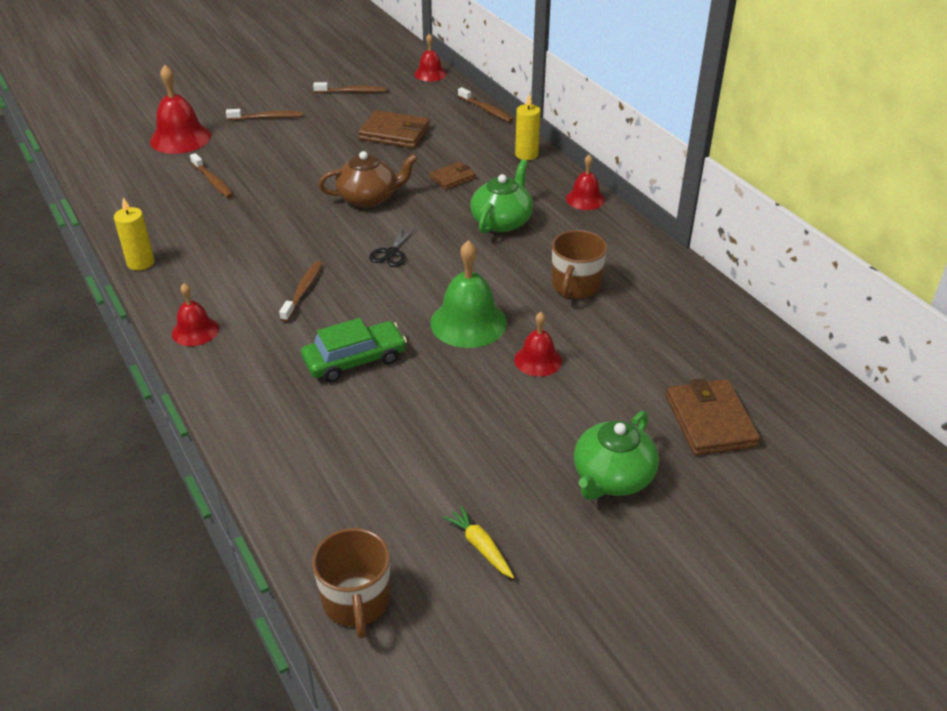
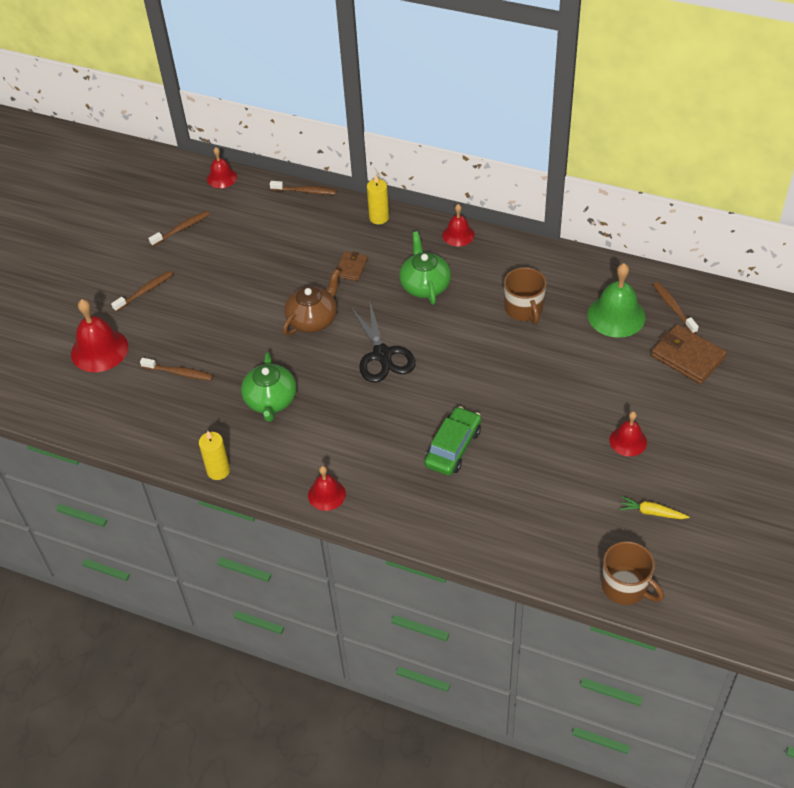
camera: 35 degrees left, 10 degrees up
brown toothbrush [279,261,323,322] -> brown toothbrush moved to [653,282,699,333]
brown wallet [358,110,430,148] -> none
black scissors [369,227,416,267] -> black scissors [350,302,416,383], size x1.85
green bell [431,240,507,348] -> green bell moved to [588,263,646,338]
red bell [514,312,562,377] -> red bell moved to [610,411,647,456]
green teapot [574,411,659,500] -> green teapot moved to [241,352,297,422]

